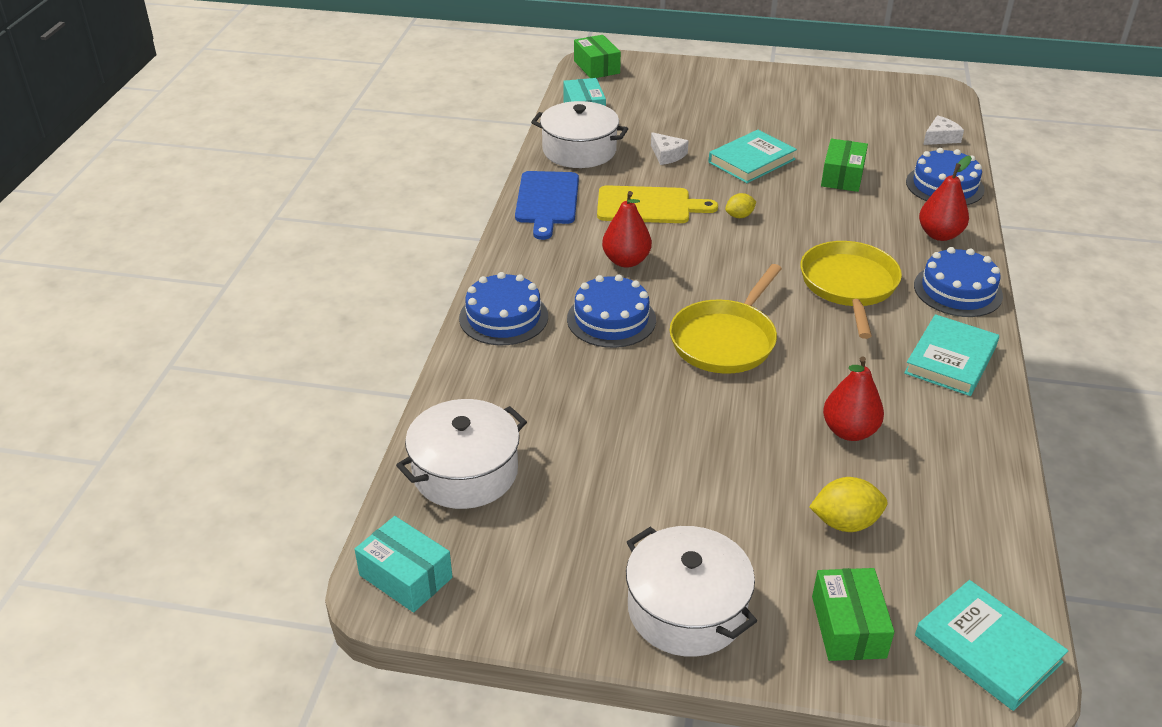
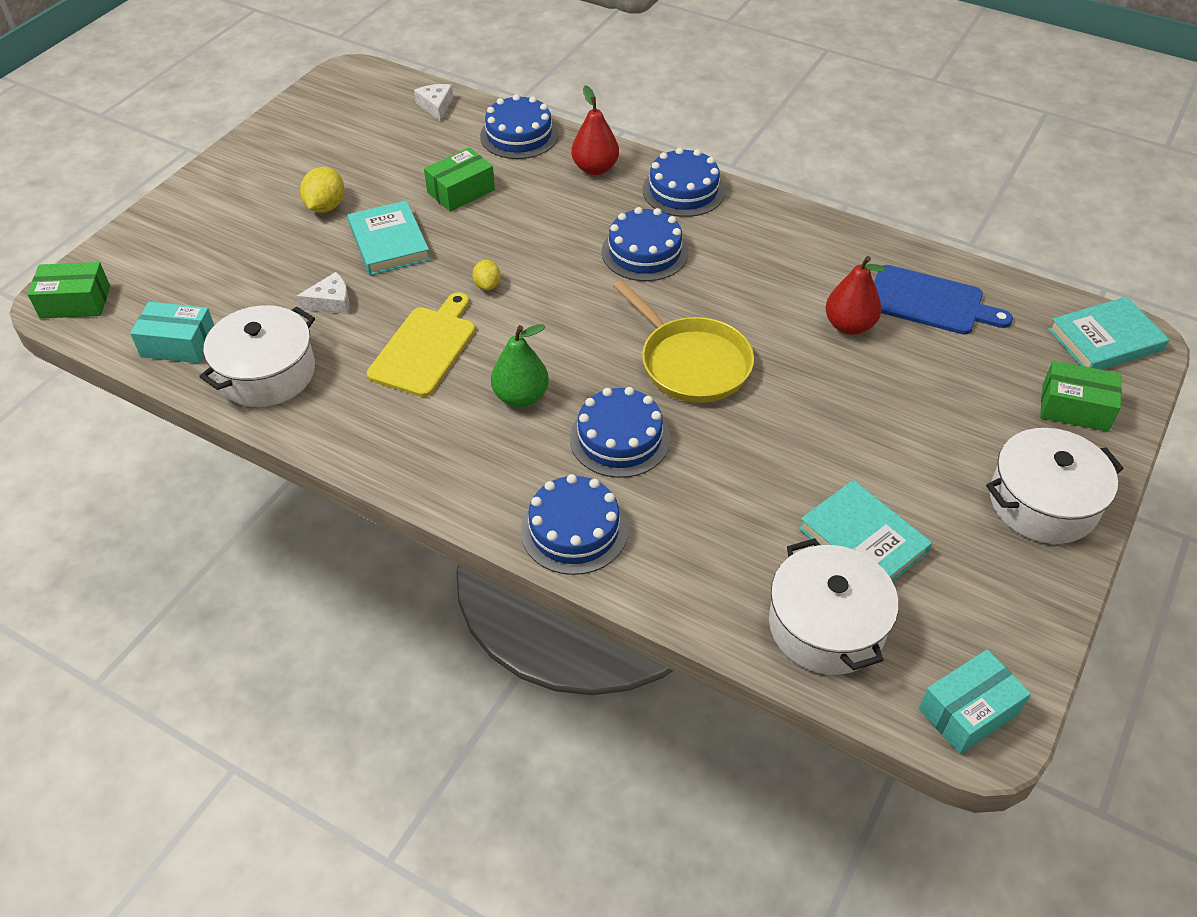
camera: 70 degrees left, 10 degrees up
blue cutting board [515,171,579,240] -> blue cutting board moved to [874,265,1013,335]
red pear [602,191,652,268] -> green pear [491,324,549,407]
yellow pan [800,241,902,339] -> blue cake [602,207,688,281]
yellow lemon [809,477,888,532] -> yellow lemon moved to [300,167,344,213]
green box [821,139,868,192] -> green box turned 75 degrees counterclockwise [424,147,495,212]
turquoise book [904,314,999,396] -> turquoise book moved to [799,480,932,582]

